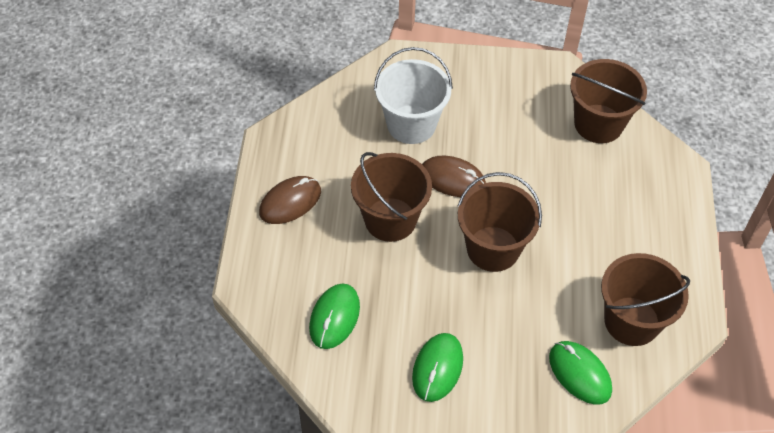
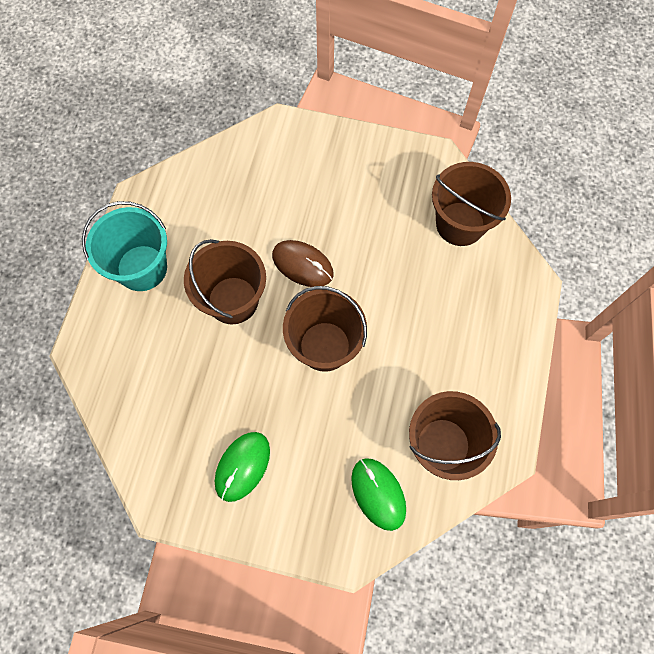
camera: 10 degrees right, 15 degrees up
brown mouse [259,176,321,224] -> turquoise bucket [82,201,167,291]
green mouse [309,284,360,349] -> none
white bucket [374,47,453,144] -> none

